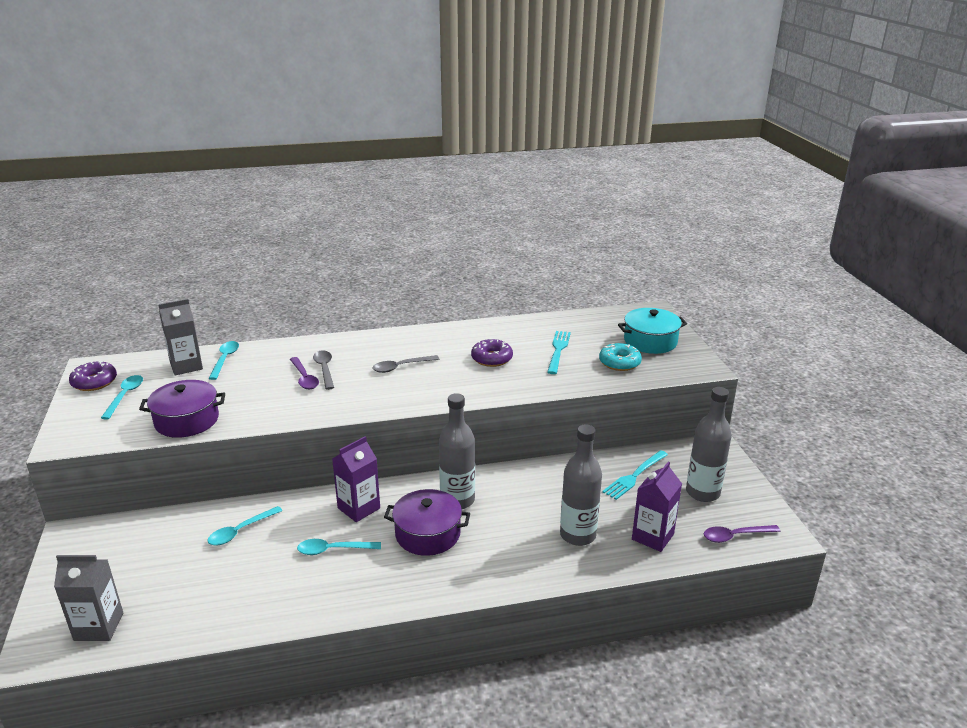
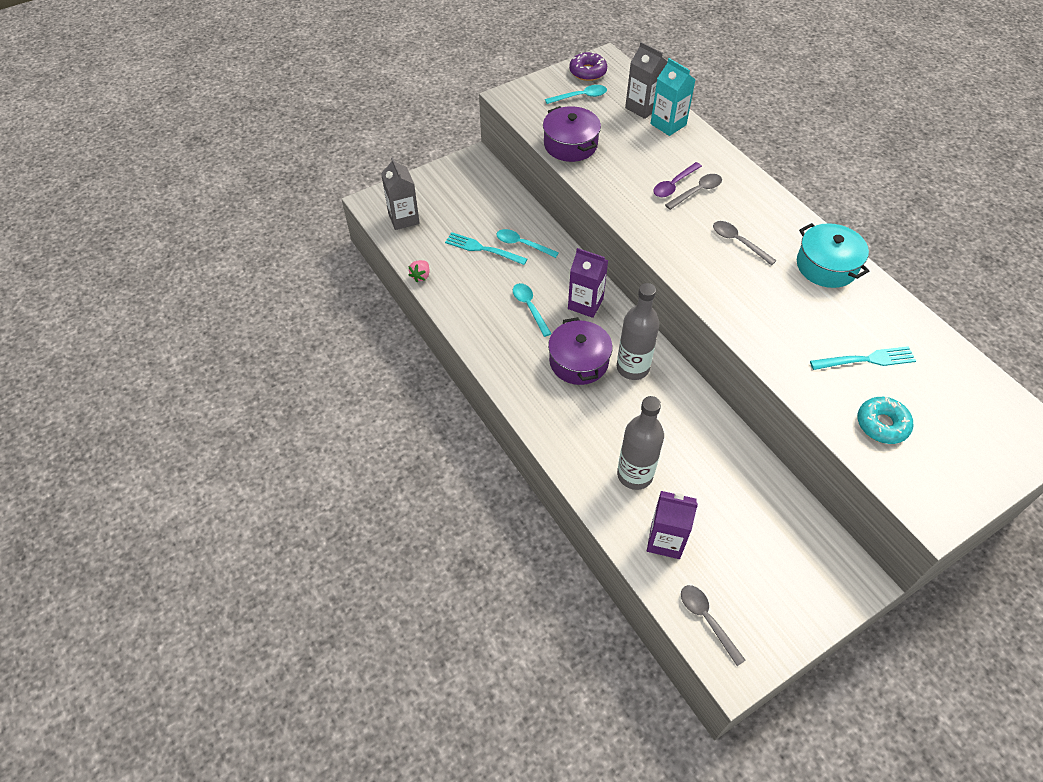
camera: 70 degrees right, 25 degrees up
turquoise spoon [208,341,239,380] -> turquoise carton [650,58,696,136]
purple donut [471,339,513,367] -> none
turquoise fork [602,450,668,500] -> turquoise fork moved to [445,232,527,265]
turquoise pot [618,308,687,354] -> turquoise pot moved to [797,223,869,288]
grey bottle [686,387,732,502] -> none
purple spoon [704,525,781,543] -> grey spoon [681,585,746,666]
none -> pink strawberry [408,260,429,282]

